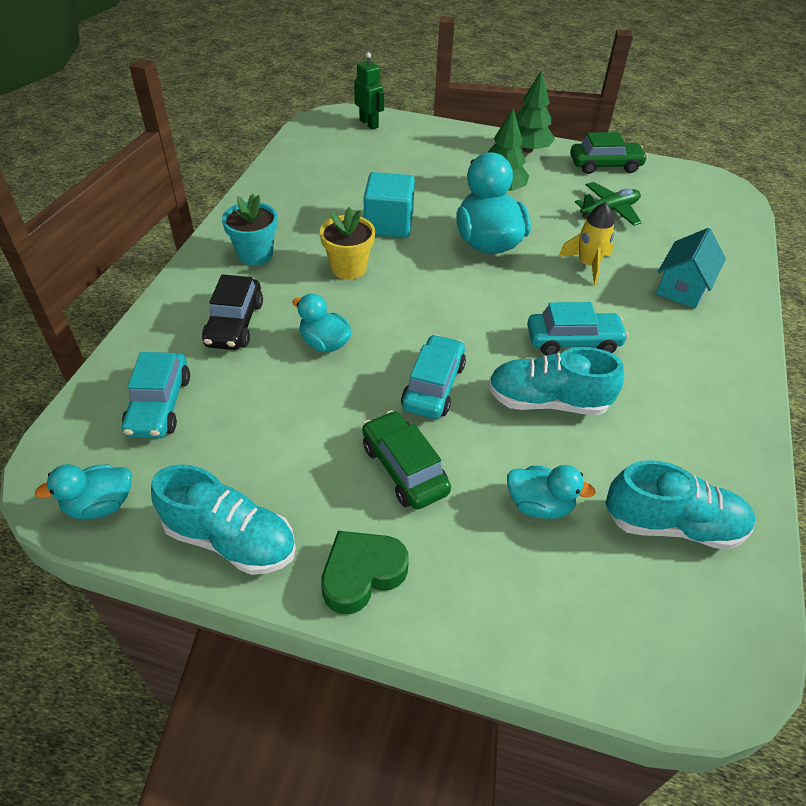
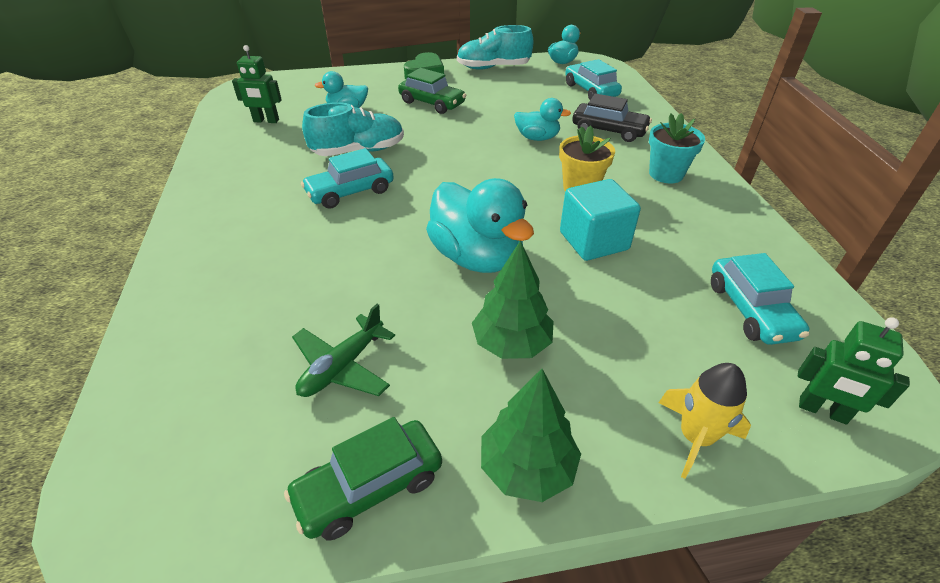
camera: 155 degrees right, 5 degrees down
black car [202,274,263,350] -> black car turned 135 degrees clockwise [572,93,652,142]
turquoise car [401,334,466,419] -> turquoise car moved to [711,253,809,345]
yellow rocket [558,202,614,285] -> yellow rocket moved to [658,363,751,479]
turquoise shoe [605,460,755,550] -> green robot [232,45,282,123]
turquoise house [656,228,726,308] -> none

